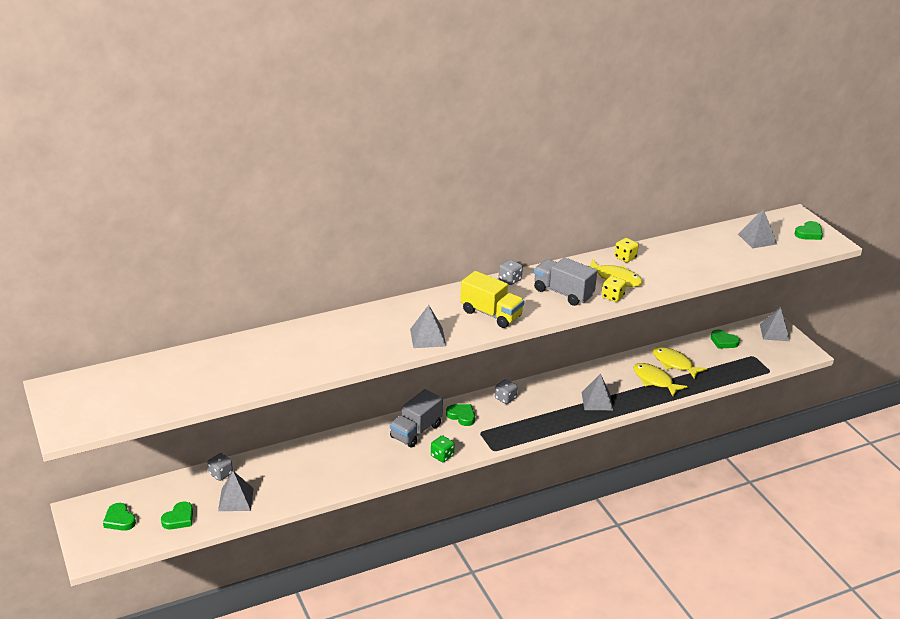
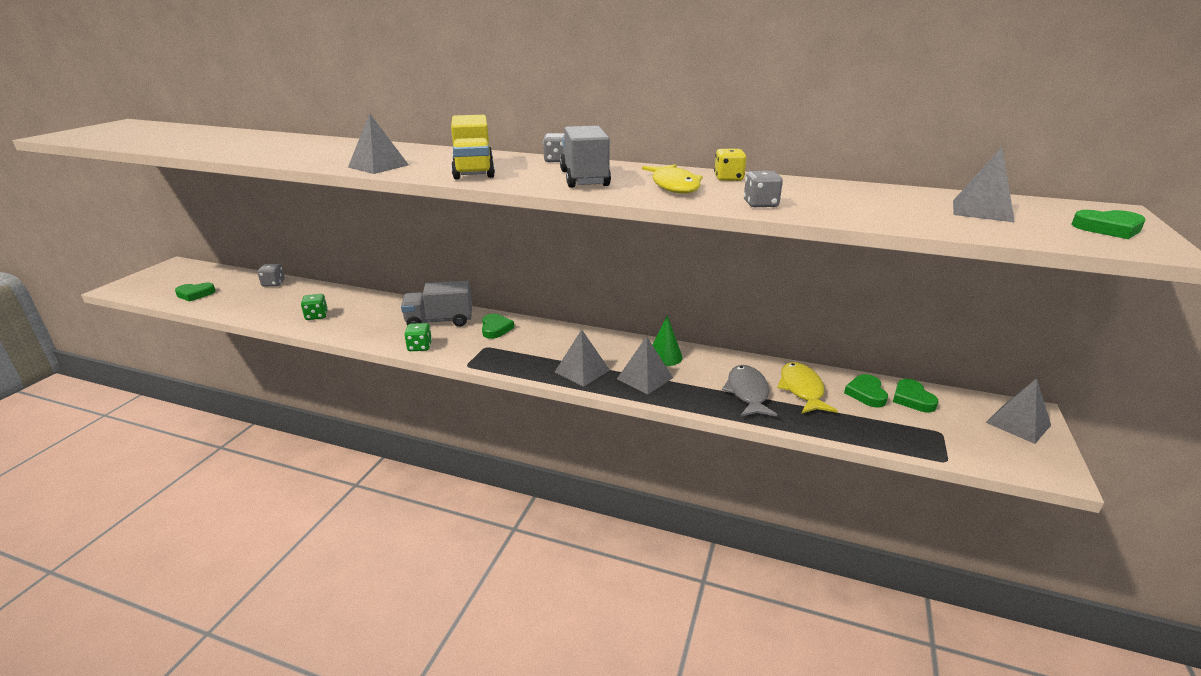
camera: 45 degrees right, 5 degrees down
green heart [103,503,136,531] -> green heart moved to [844,374,888,408]
grey pyramid [218,471,254,511] -> grey pyramid moved to [555,329,610,387]
grey dice [495,379,517,404] -> grey dice moved to [744,171,783,208]
yellow dice [602,276,626,302] -> none
yellow fish [633,363,688,396] -> grey fish [722,365,777,417]
none -> green dice [301,294,328,320]
none -> green cone [652,315,683,366]

